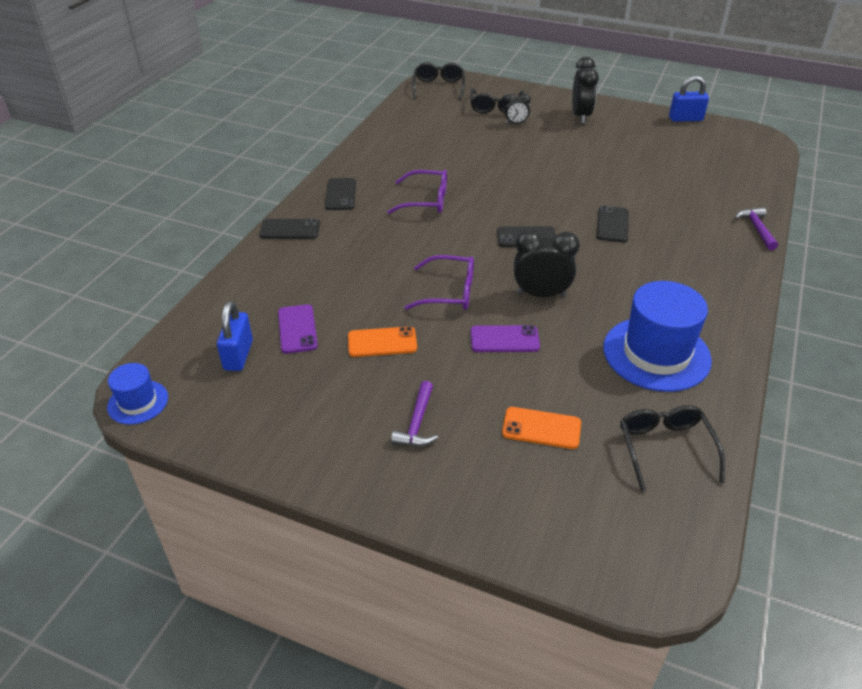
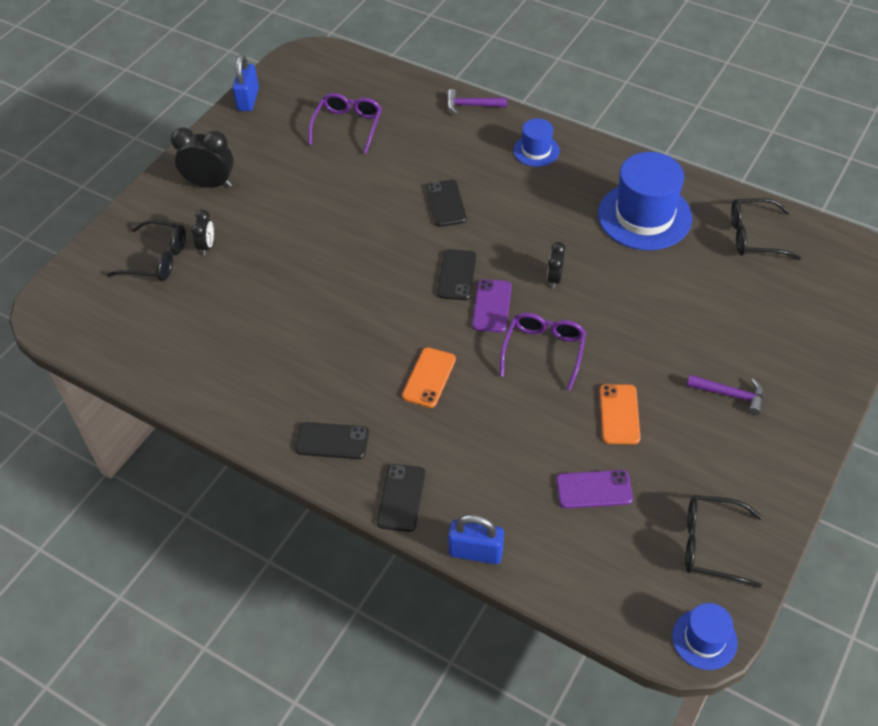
camera: 80 degrees left, 10 degrees up
blue padlock [217,301,253,371] -> blue padlock moved to [448,514,504,564]
purple glasses [387,170,447,214] -> purple glasses moved to [308,93,382,154]
black glasses [412,62,465,100] -> black glasses moved to [685,495,762,588]
purple phone [470,325,540,352] -> purple phone moved to [472,279,512,332]
orange phone [502,407,581,449] -> orange phone moved to [402,347,456,408]
black clock [514,230,580,297] -> black clock [547,242,566,289], size x0.56
black phone [597,206,629,242] -> black phone turned 60 degrees clockwise [426,180,467,227]
none -> blue hat [513,118,560,167]

